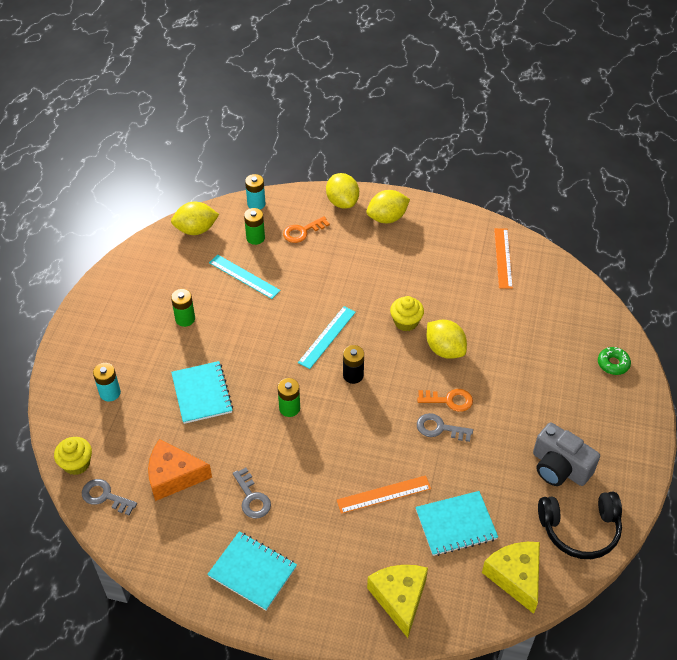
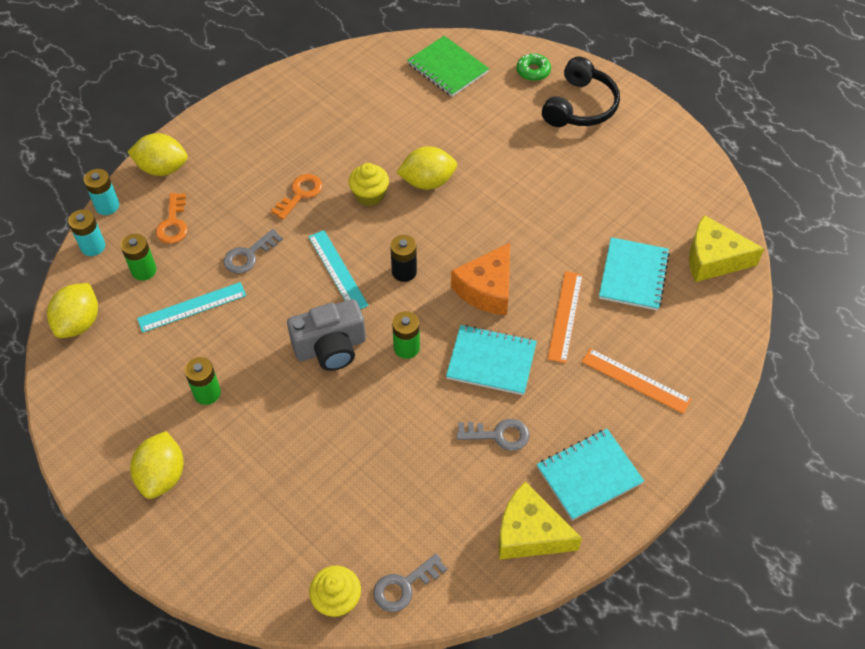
camera: 60 degrees left, 5 degrees up
turquoise battery [93,363,121,401] -> turquoise battery moved to [84,169,119,215]
orange cheese [148,439,212,501] -> orange cheese moved to [451,243,510,316]
turquoise notebook [171,361,233,424] -> turquoise notebook moved to [446,325,537,395]
yellow lemon [367,190,410,223] -> yellow lemon moved to [130,431,184,499]
yellow cheese [367,565,428,638] -> yellow cheese moved to [498,481,582,560]
orange key [417,389,473,412] -> orange key moved to [271,174,323,220]
grey key [417,413,473,442] -> grey key moved to [223,229,283,274]
orange ruler [494,228,513,289] -> orange ruler moved to [582,348,692,414]
grey camera [533,422,600,486] -> grey camera moved to [287,299,366,371]
black headphones [538,492,622,559] -> black headphones moved to [542,57,620,127]
none -> green notebook [407,36,489,97]

